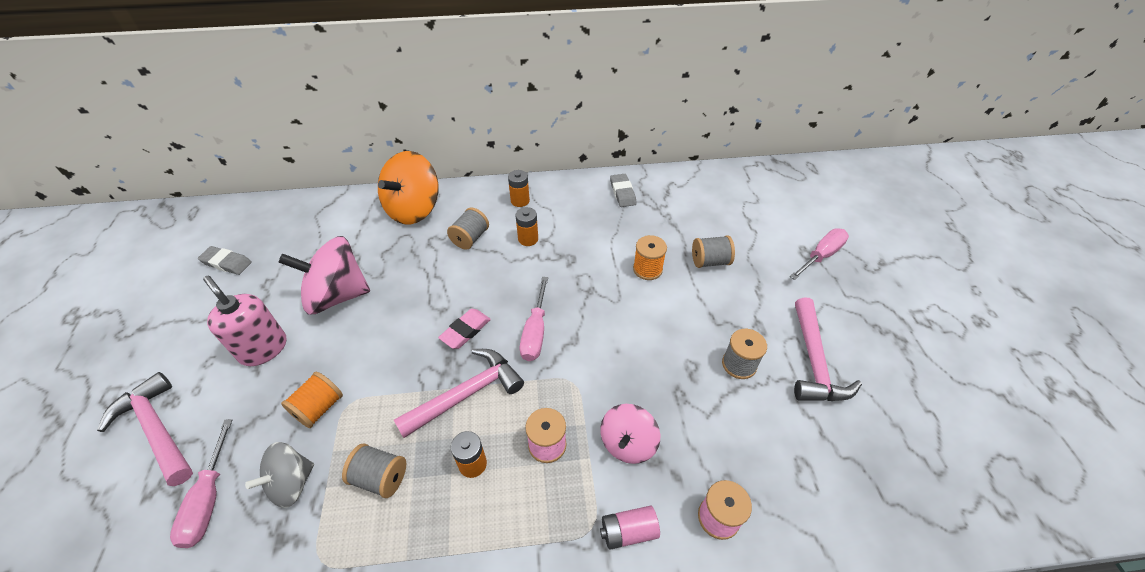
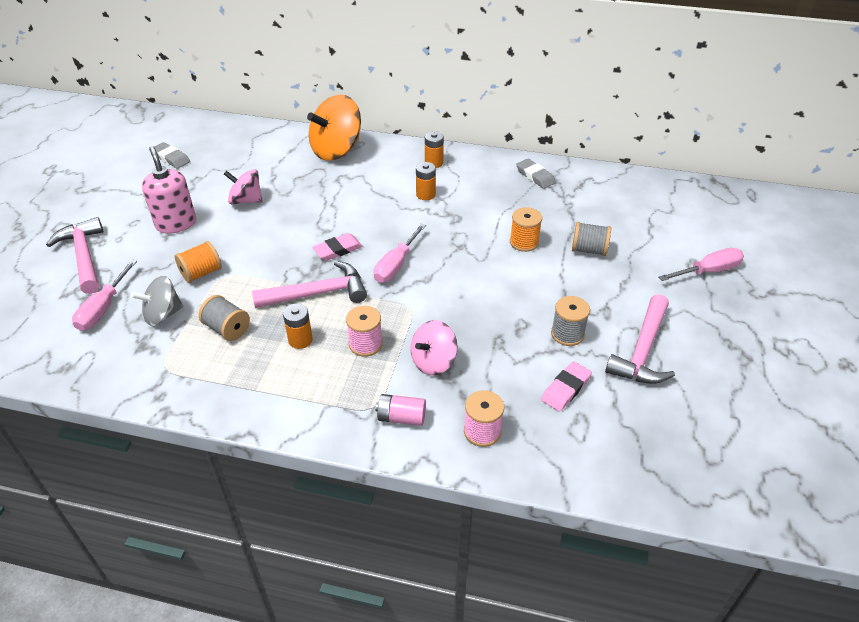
camera: 20 degrees right, 5 degrees down
pink spinning top [279,236,370,314] -> pink spinning top [224,169,262,204], size x0.60
grey spool [447,207,489,250] -> none
grey eraser [610,174,636,207] -> grey eraser turned 45 degrees counterclockwise [516,159,556,189]
none -> pink eraser [541,361,592,412]

